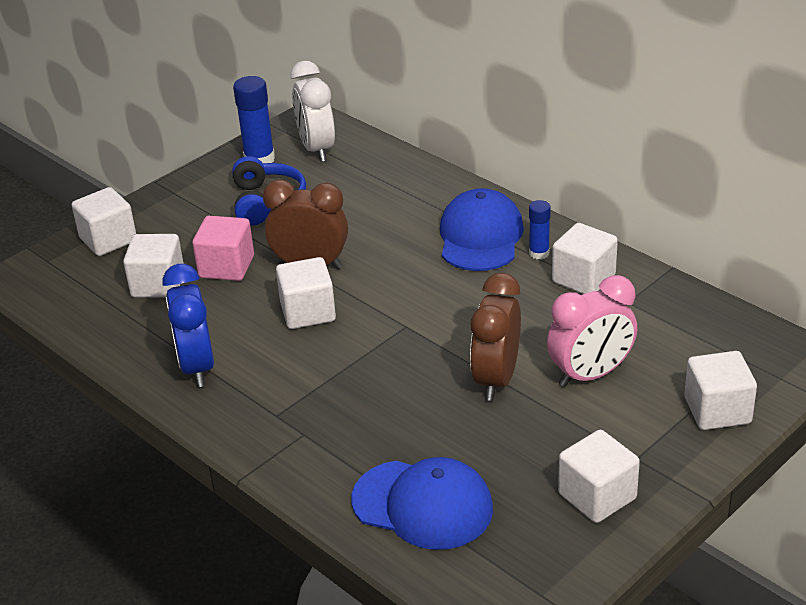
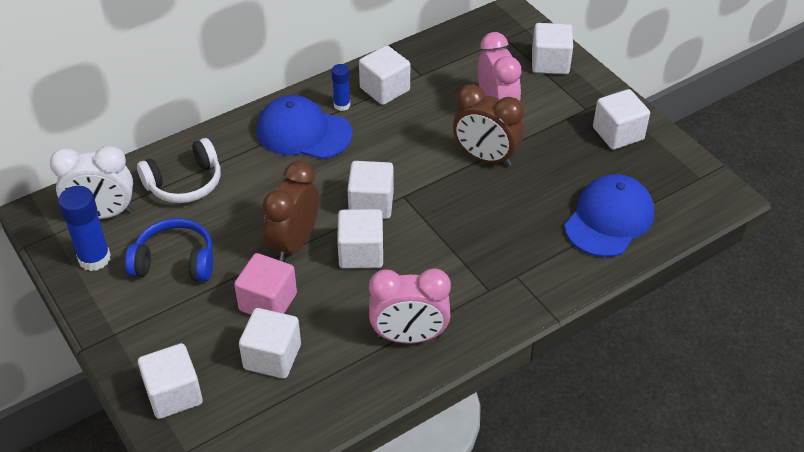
camera: 80 degrees left, 10 degrees up
blue clock [163,264,214,387] -> pink clock [369,269,451,344]
none -> white headphones [137,138,221,203]
none -> white cube [347,161,394,219]

